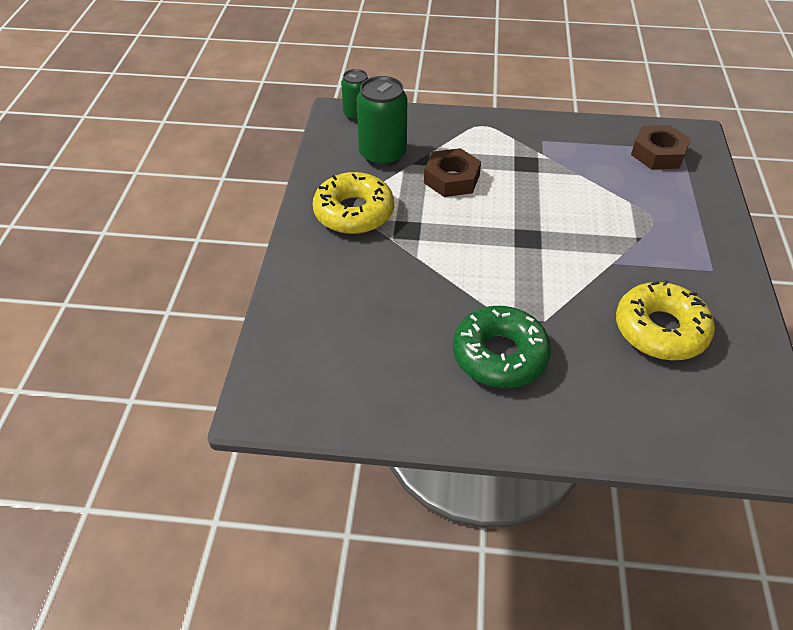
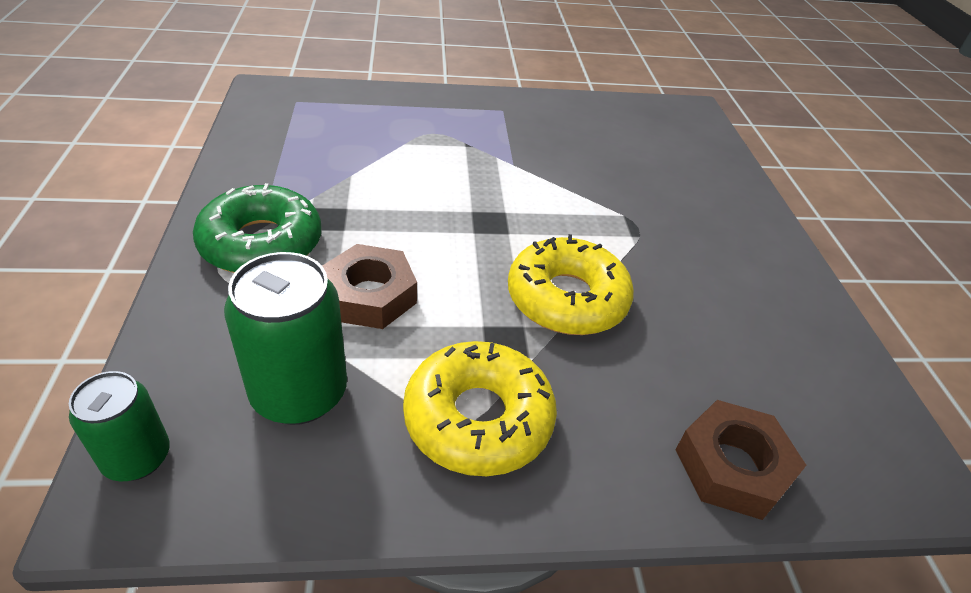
camera: 105 degrees left, 5 degrees down
green donut [453,306,551,388] -> green donut moved to [193,183,321,273]
yellow donut [616,280,715,360] -> yellow donut moved to [508,234,634,335]
brown nut [631,125,691,170] -> brown nut moved to [676,400,807,520]

